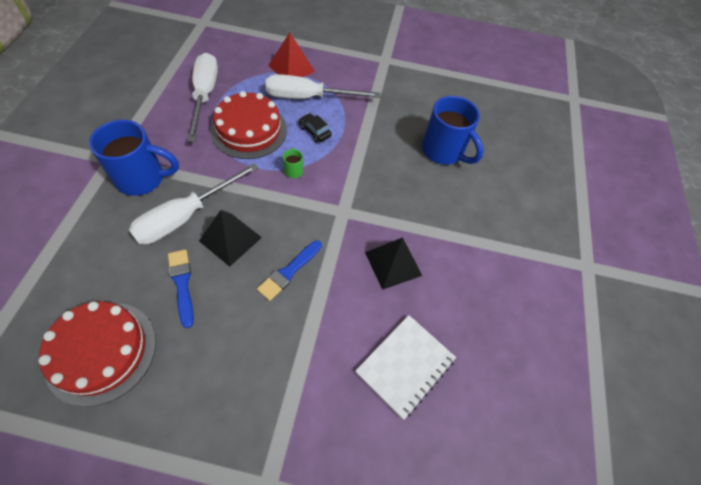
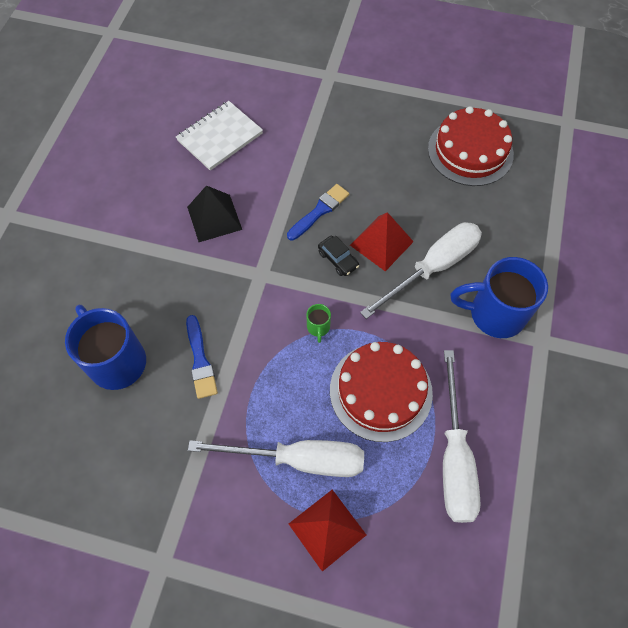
camera: 170 degrees left, 5 degrees up
blue brush [168,249,194,328] -> blue brush moved to [186,315,218,399]
black pyramid [199,210,262,267] -> red pyramid [350,212,414,271]
black car [299,113,332,143] -> black car moved to [318,236,359,276]

